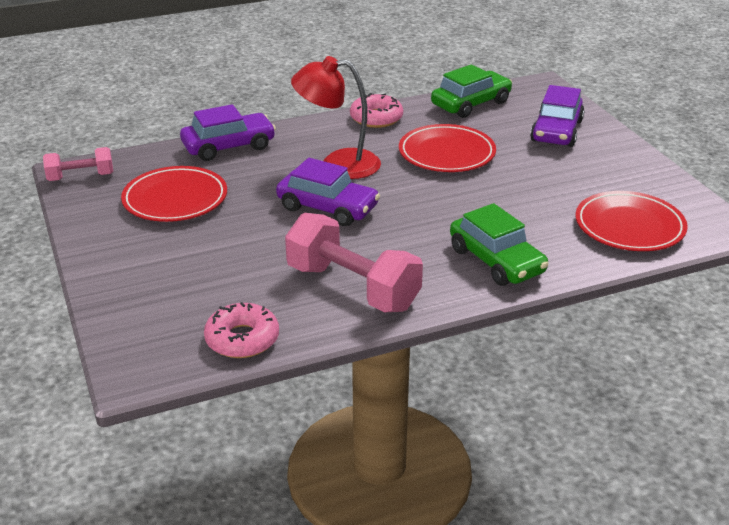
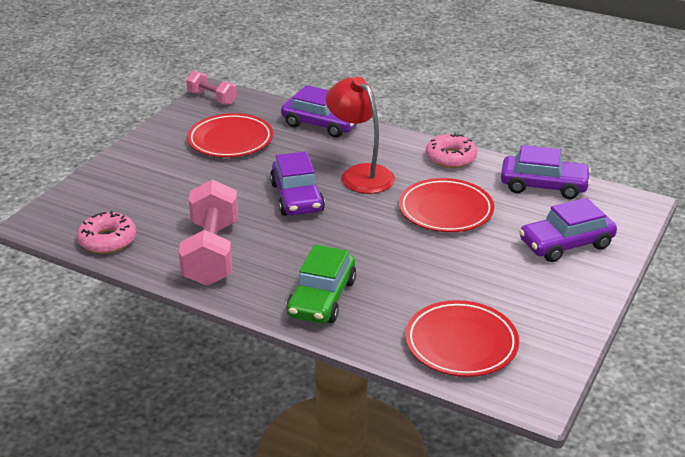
camera: 50 degrees right, 0 degrees up
green car [431,64,512,118] -> purple car [501,145,591,199]

